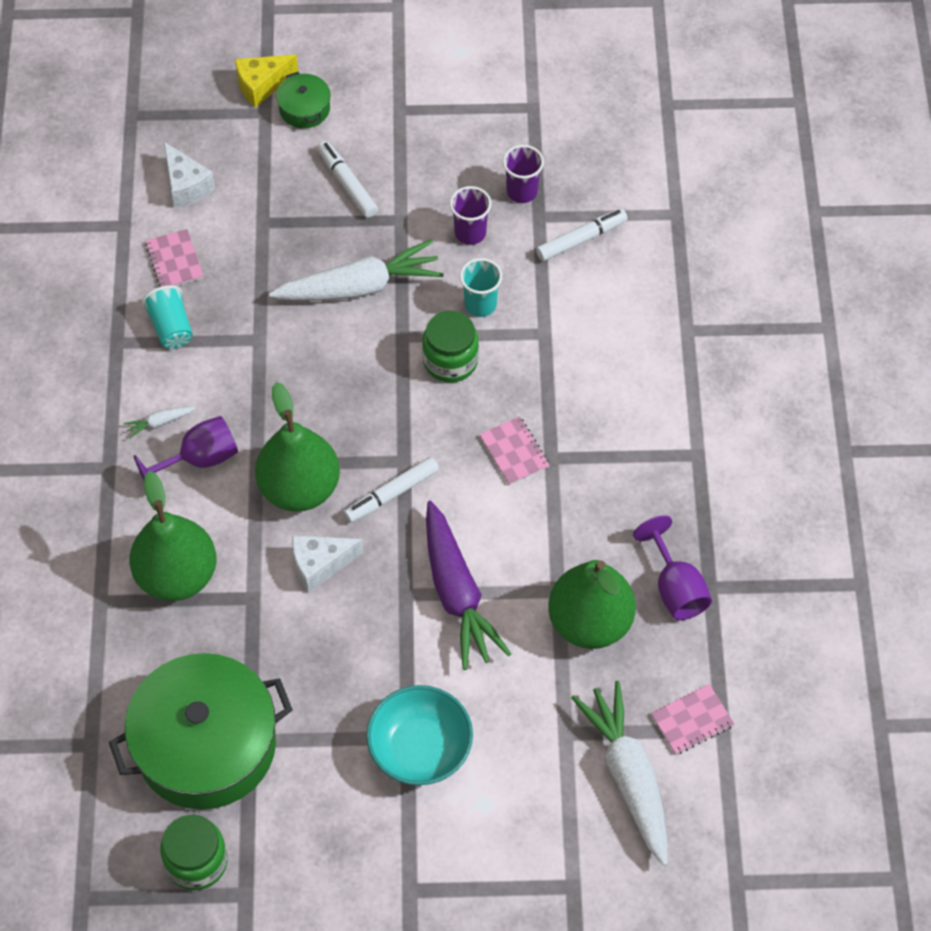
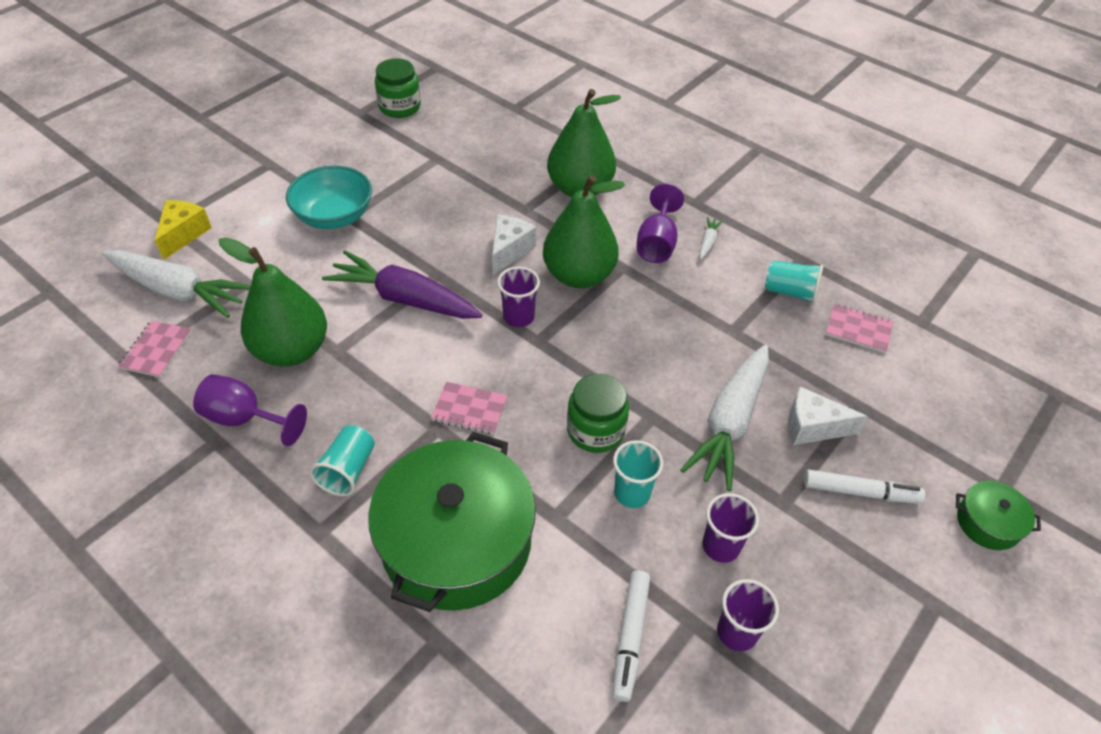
camera: 130 degrees right, 10 degrees down
green pot [109,653,292,810] -> green pot moved to [368,432,536,612]
white cheese [164,142,215,208] -> white cheese moved to [788,387,868,445]
yellow cheese [235,55,298,108] -> yellow cheese moved to [155,200,212,260]
white marker [344,457,439,523] -> purple cup [497,266,540,327]
none -> turquoise cup [310,425,375,496]

